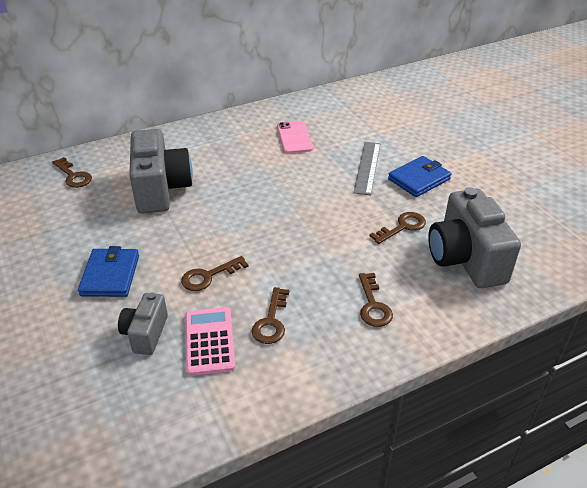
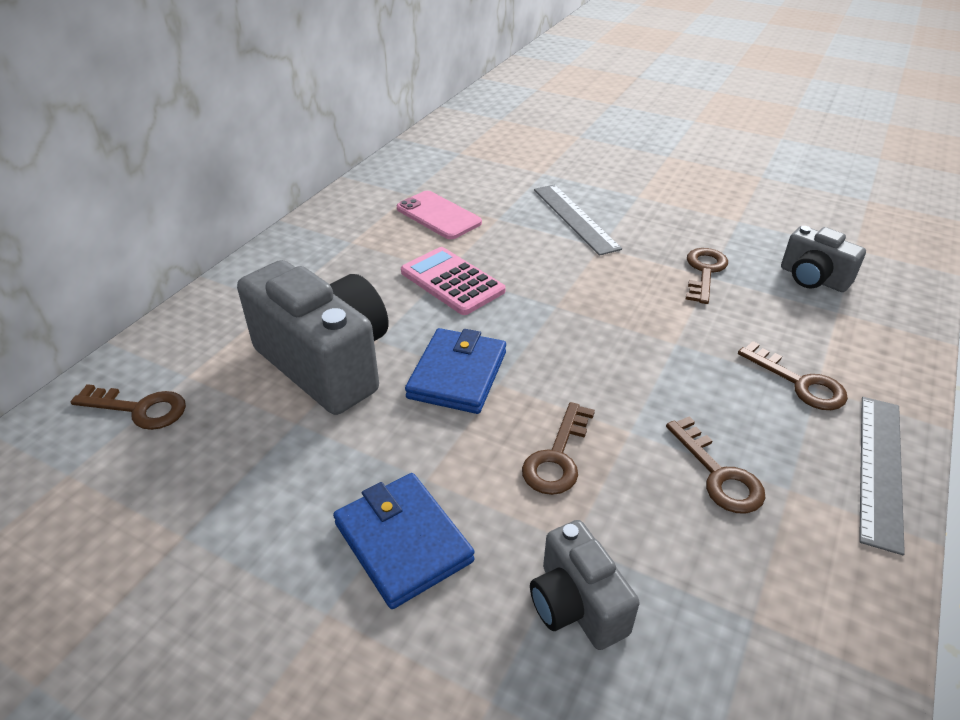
camera: 35 degrees left, 0 degrees up
pink calculator [185,307,235,376] -> pink calculator moved to [401,247,506,315]
blue wallet [388,156,451,197] -> blue wallet moved to [405,328,506,414]
grey camera [428,187,521,288] -> grey camera [781,226,866,292], size x0.54
none -> grey ruler [859,397,905,555]

